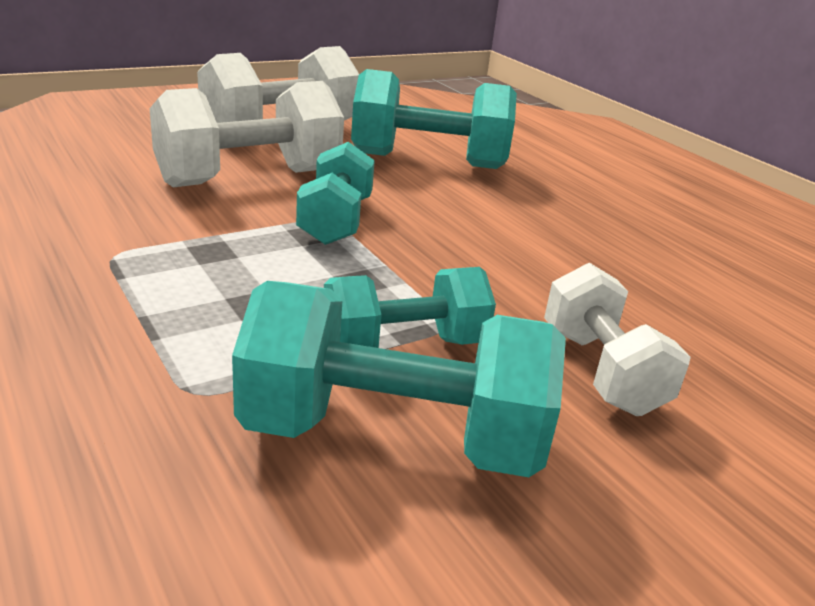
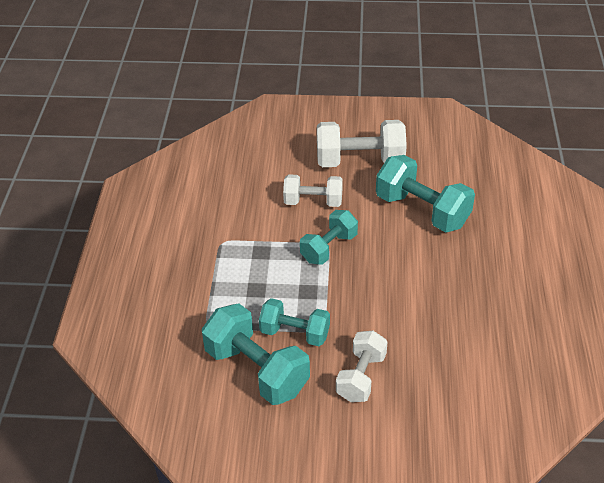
camera: 40 degrees right, 15 degrees up
white dumbbell [149,81,344,187] -> white dumbbell [283,174,343,207], size x0.64

